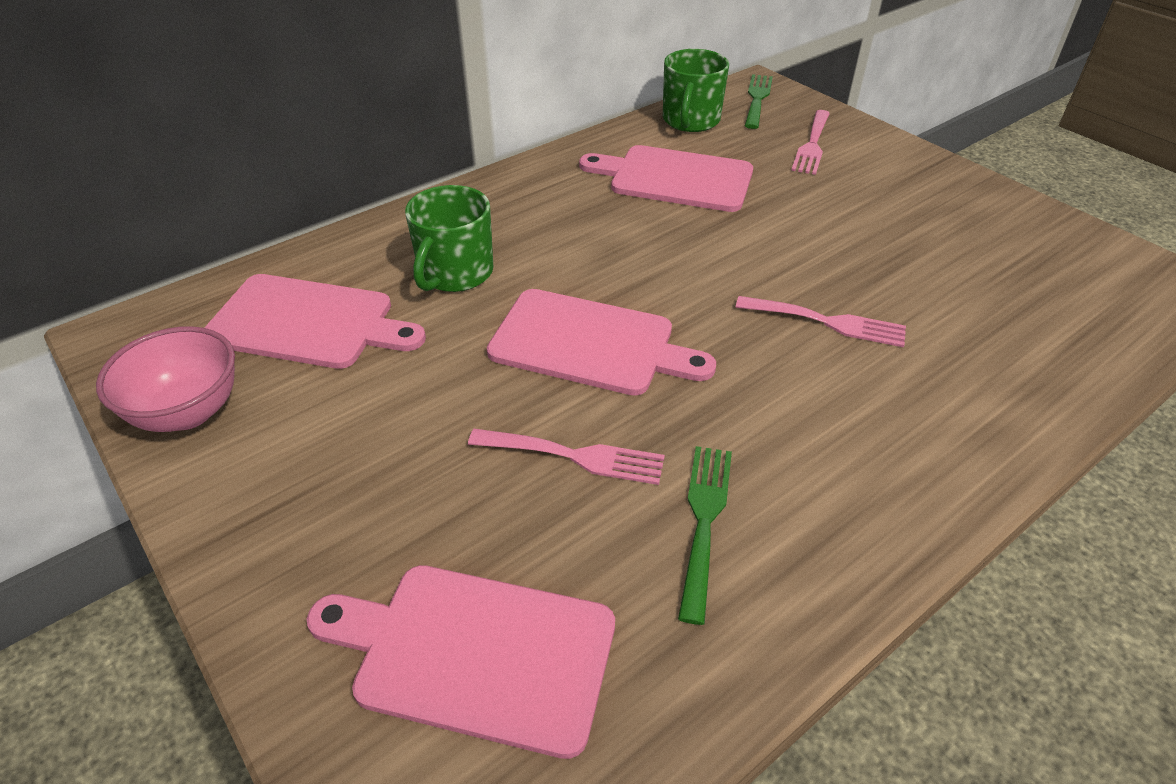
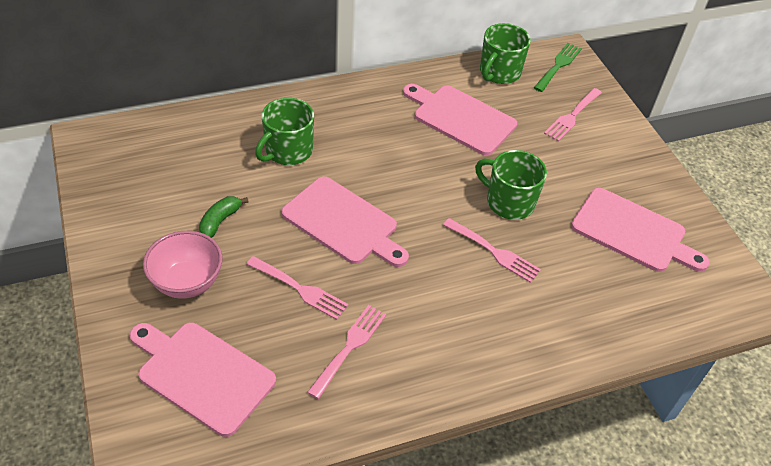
camera: 15 degrees right, 5 degrees up
pink bowl [96,326,235,432] -> pink bowl moved to [143,231,223,299]
pink cutting board [204,274,426,369] -> pink cutting board moved to [571,188,710,272]
green fork [678,446,732,625] -> pink fork [307,305,387,399]
none -> green banana [199,196,249,238]
none -> green mug [475,150,547,220]

